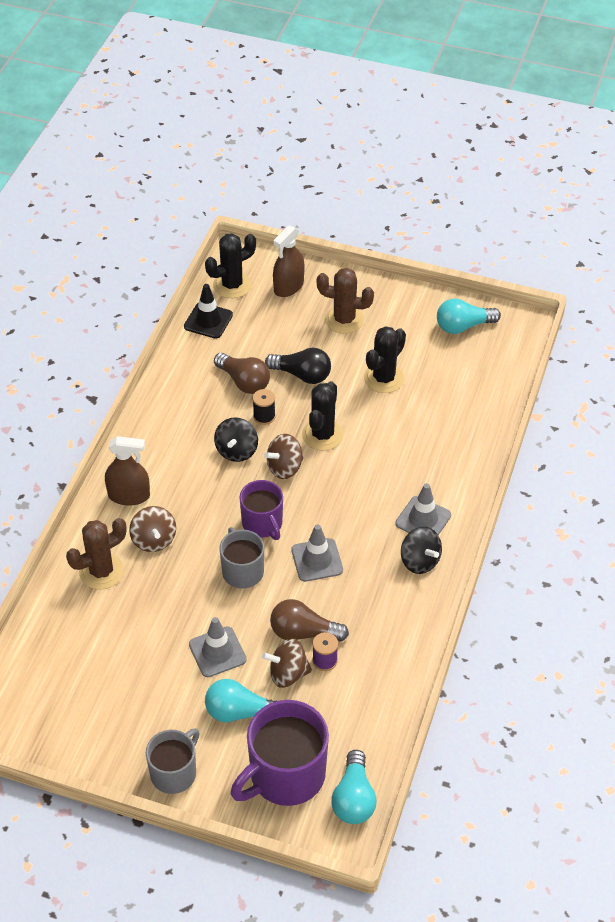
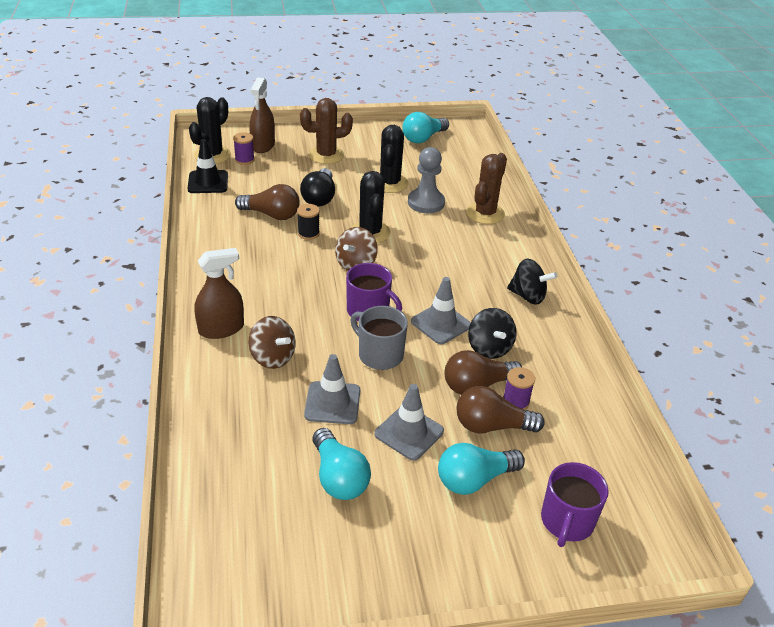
camera: 30 degrees left, 10 degrees down
brown cactus [66,518,127,589] -> brown cactus moved to [466,153,507,224]
grey mug [146,728,199,794] -> none
black spinning top [214,417,258,462] -> black spinning top moved to [468,308,516,359]
purple mug [231,700,329,806] -> purple mug [541,462,609,547], size x0.61
brown spinning top [262,638,312,688] -> brown light bulb [456,386,545,433]
black light bulb [265,348,331,384] -> black light bulb turned 105 degrees clockwise [300,168,335,206]
turquoise light bulb [331,750,377,824] -> turquoise light bulb moved to [312,428,371,500]
grey traffic cone [395,483,451,535] -> grey traffic cone moved to [304,354,360,424]
none -> purple spool [233,132,255,165]
none -> grey pawn [408,147,445,213]

